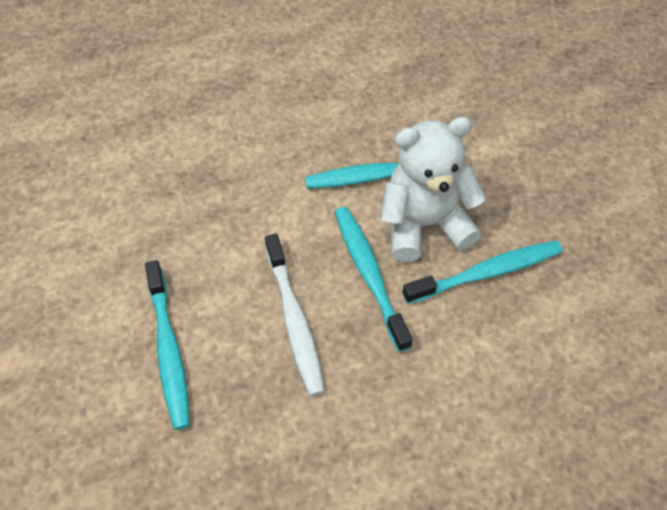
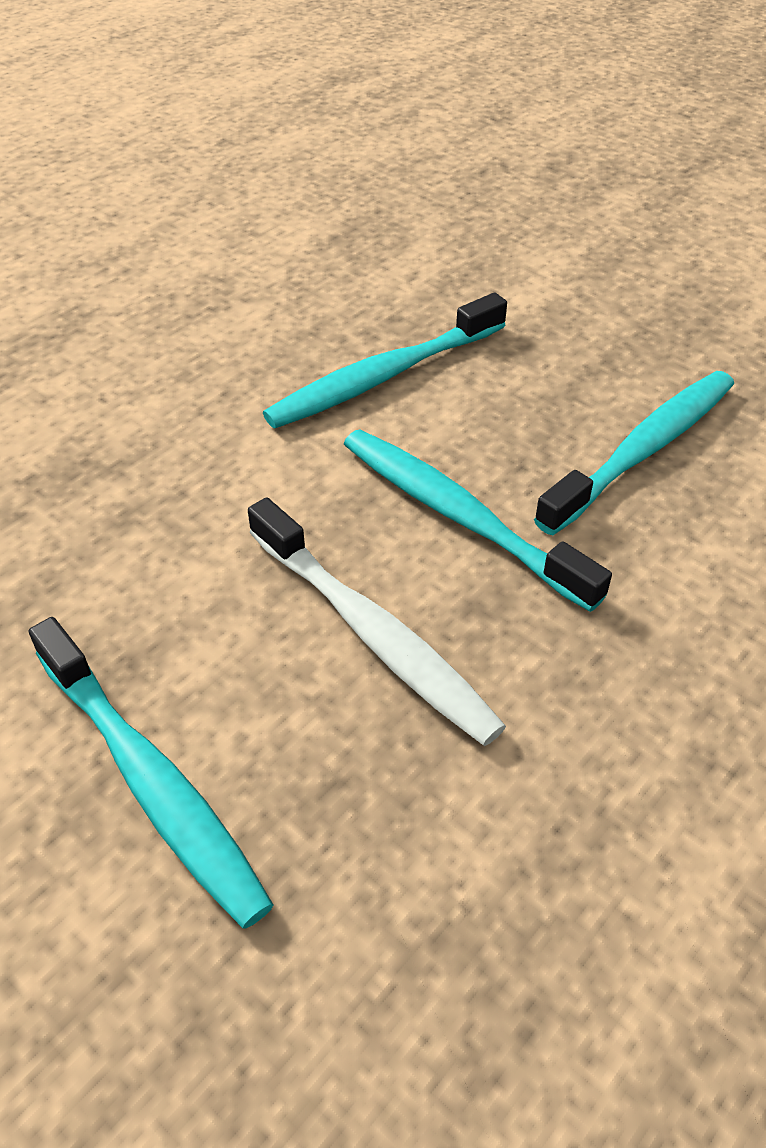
camera: 25 degrees left, 10 degrees down
white teddy bear [381,117,486,262] -> none

